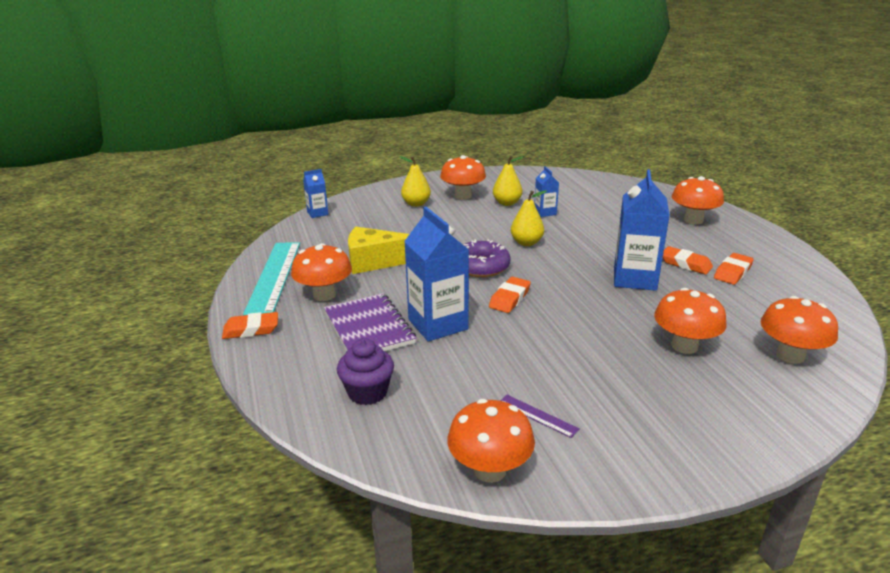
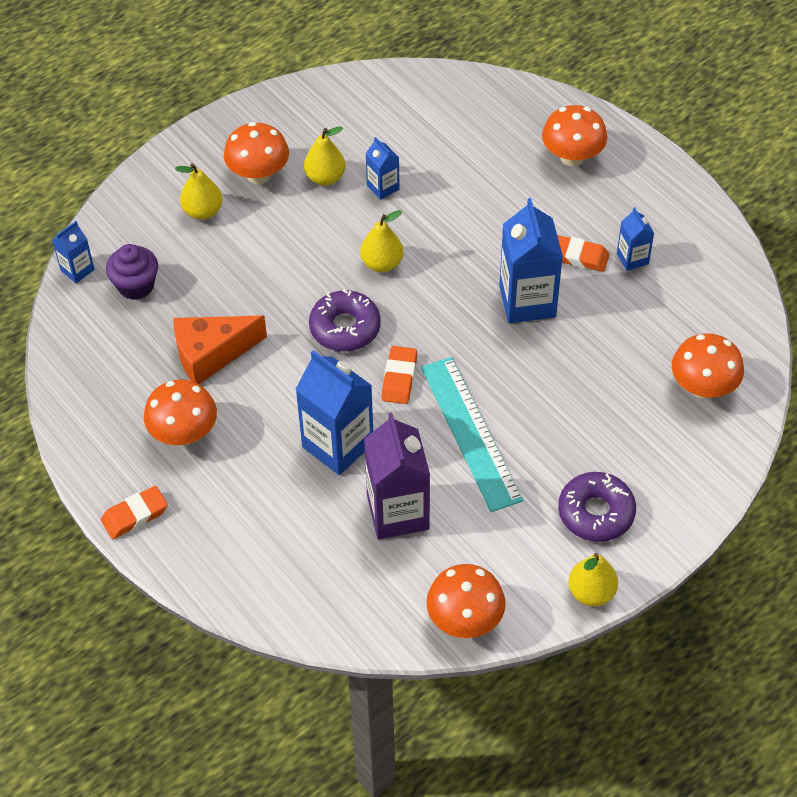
camera: 20 degrees left, 25 degrees up
turquoise ruler [243,242,300,316] -> turquoise ruler moved to [421,357,523,512]
purple notebook [324,293,416,351] -> none
purple cupcake [337,338,394,405] -> purple cupcake moved to [106,244,158,300]
yellow cheese [348,227,409,274] -> orange cheese [174,315,267,384]
purple ruler [500,395,580,438] -> none
orange mushroom [654,288,727,354] -> none
orange eraser [714,253,754,285] -> blue carton [617,207,654,271]
none -> purple carton [364,413,430,539]
none -> purple donut [558,472,636,542]
none -> yellow pear [568,553,618,606]

